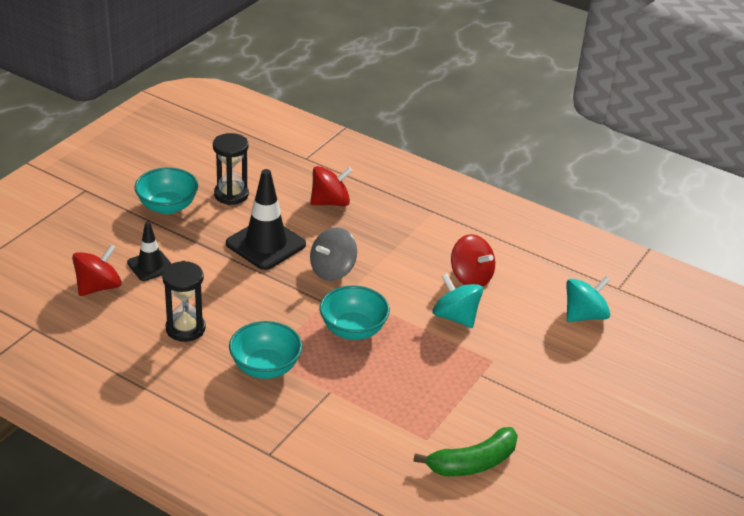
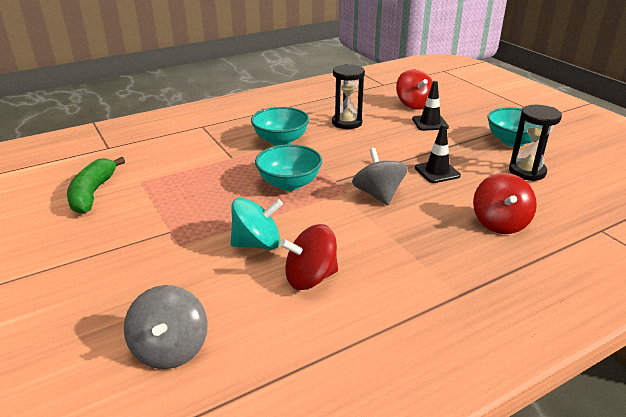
camera: 120 degrees right, 5 degrees down
black traffic cone [226,169,306,270] -> black traffic cone [415,124,461,183], size x0.59
turquoise spinning top [566,276,611,322] -> grey spinning top [124,285,208,369]

